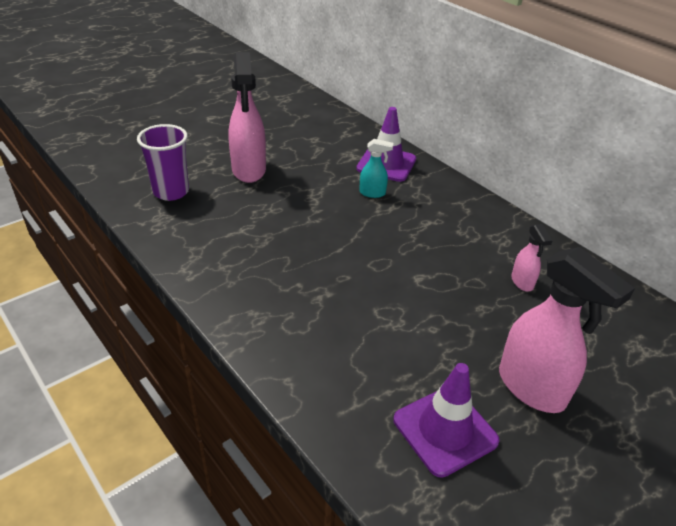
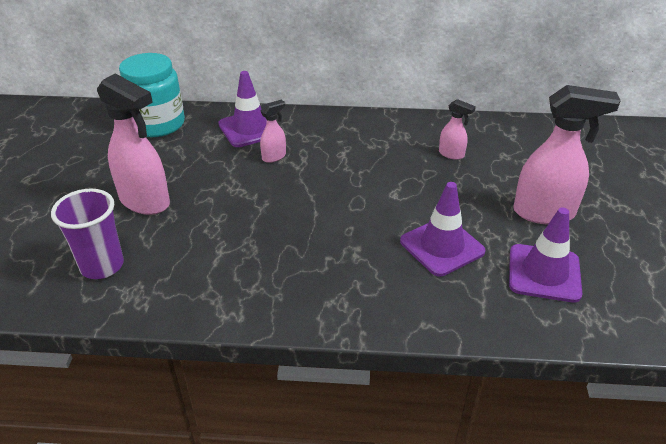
camera: 45 degrees left, 0 degrees up
turquoise spray bottle [359,139,393,198] -> pink spray bottle [260,100,286,163]
none -> turquoise jar [119,53,185,137]
none -> purple traffic cone [400,182,486,277]

